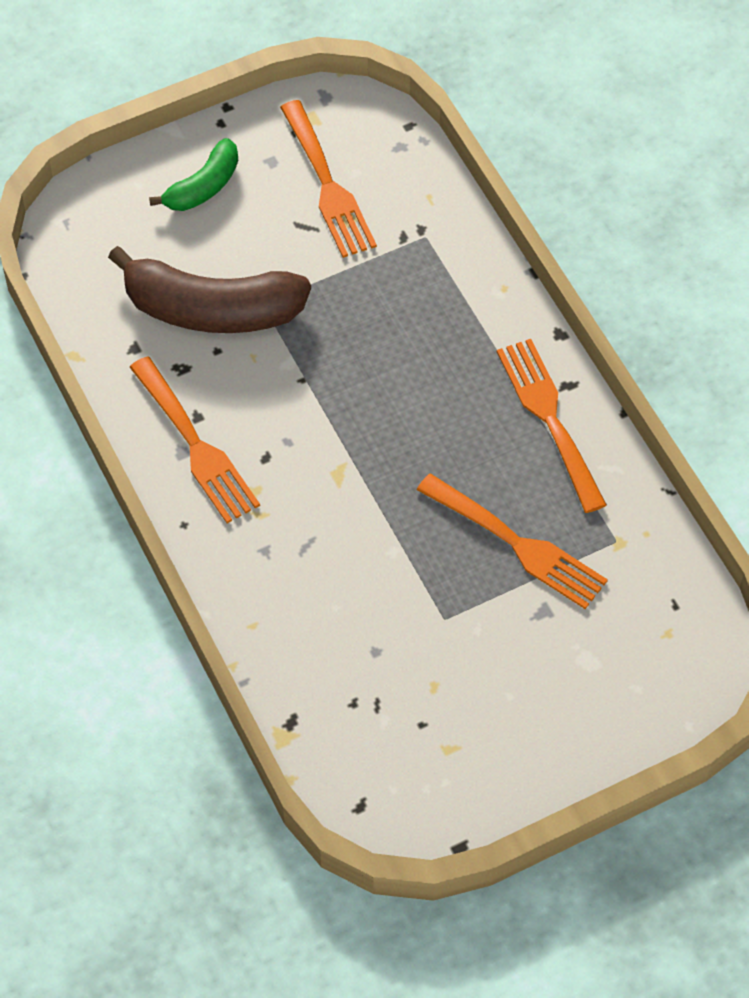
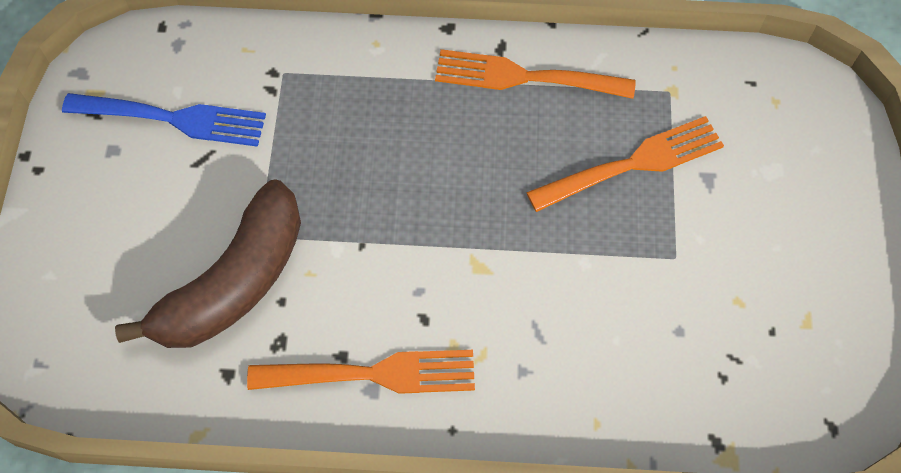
camera: 60 degrees left, 5 degrees up
green banana [149,138,238,211] -> none
orange fork [280,100,377,258] -> blue fork [62,93,266,147]

